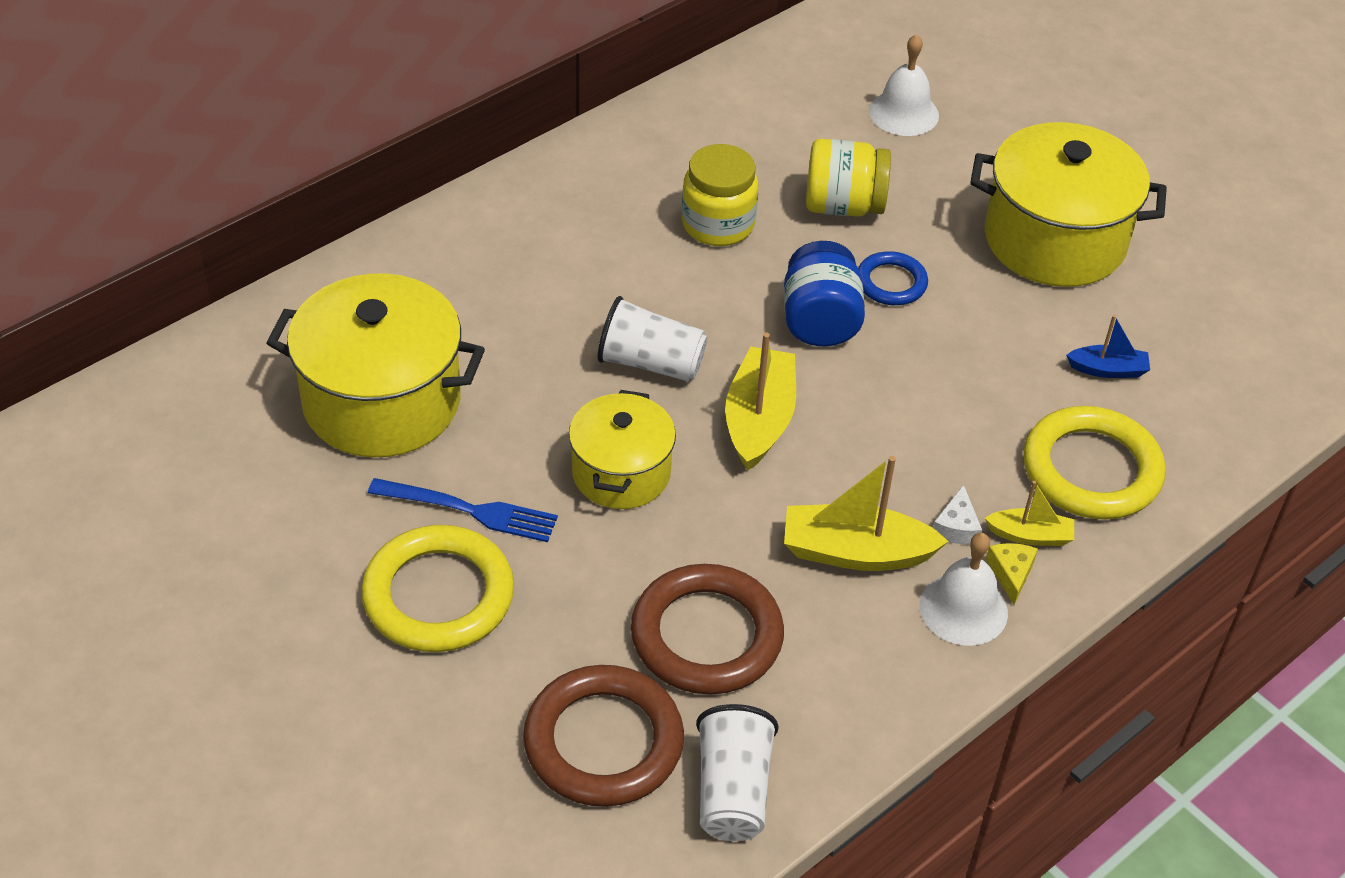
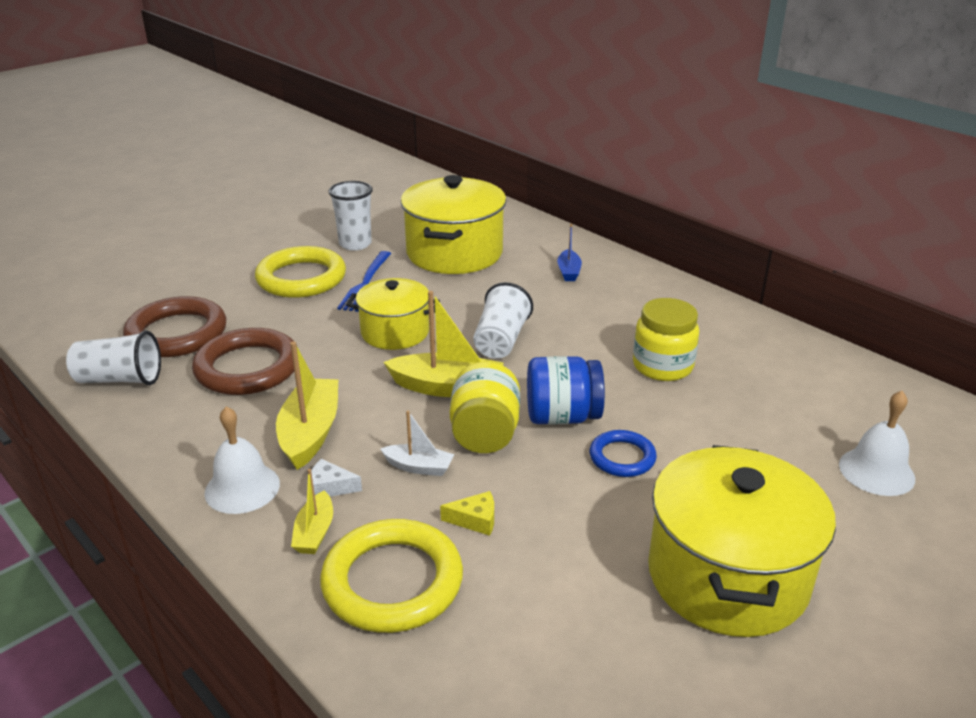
camera: 90 degrees right, 15 degrees down
yellow jar [806,139,891,217] -> yellow jar moved to [450,361,520,453]
yellow cheese [986,543,1038,605] -> yellow cheese moved to [440,491,494,536]
blue boat [1066,315,1150,378] -> blue boat moved to [557,224,582,281]
none -> white cup [328,181,373,251]
none -> white boat [380,411,454,476]

